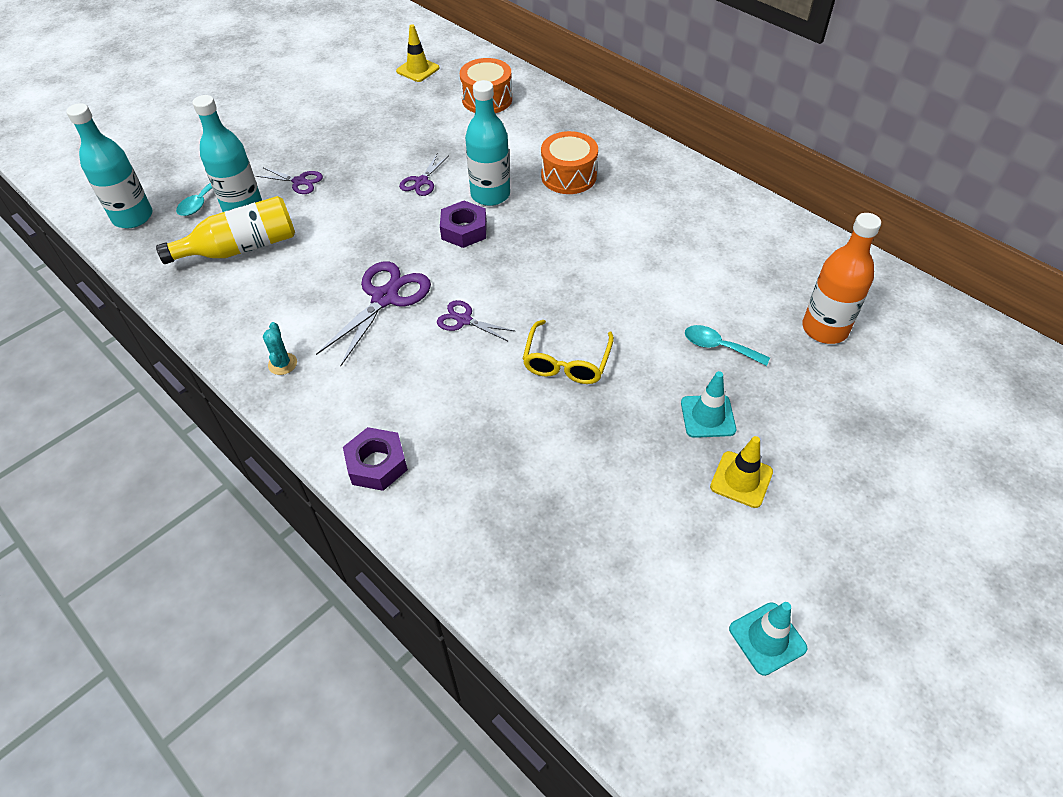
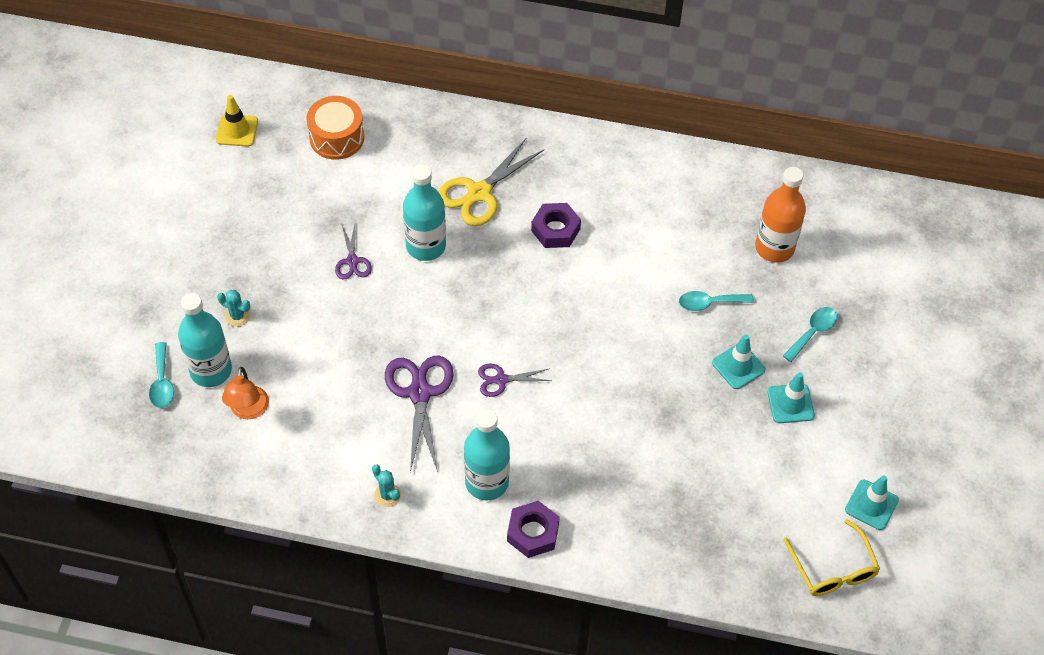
camera: 35 degrees left, 5 degrees up
turquoise bottle [66,103,153,228] -> turquoise bottle moved to [464,409,510,501]
yellow bottle [156,196,295,264] -> orange lamp [222,367,269,419]
purple scissors [256,167,323,194] -> turquoise cactus [217,290,250,327]
purple nut [440,201,487,248] -> purple nut moved to [531,203,581,248]
yellow glasses [523,320,614,384] -> yellow glasses moved to [784,519,880,596]
orange drum [541,131,598,194] -> yellow scissors [438,137,544,226]
yellow traffic cone [710,436,773,508] -> turquoise traffic cone [767,372,815,423]
none -> turquoise spoon [783,307,837,362]

